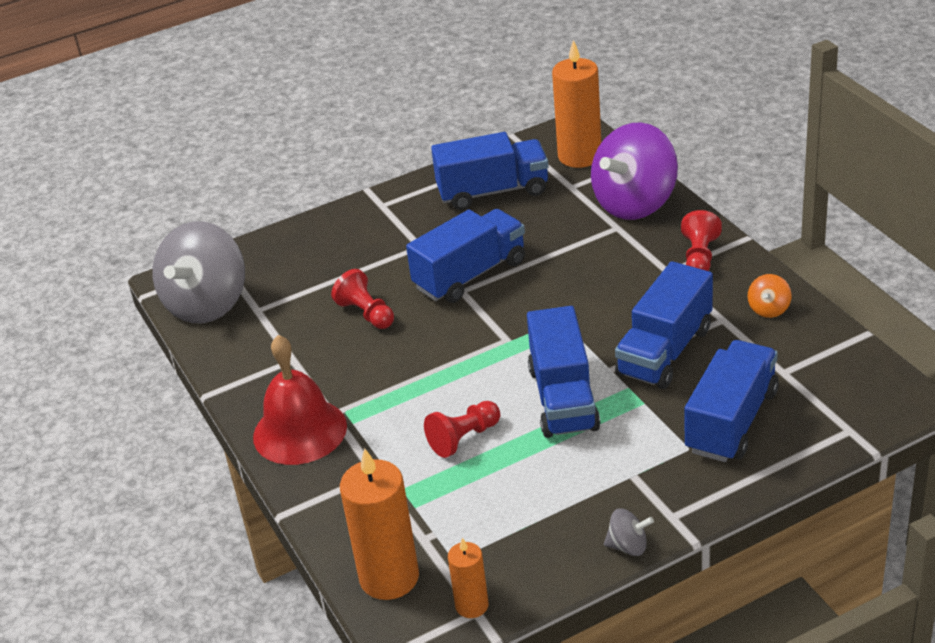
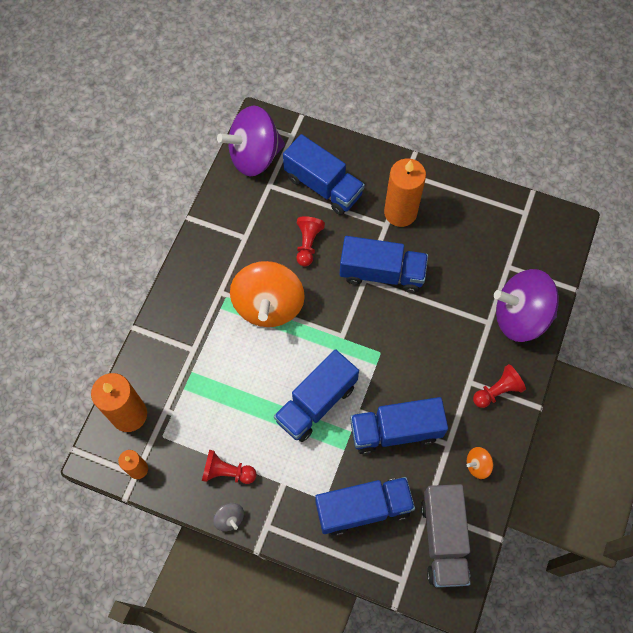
camera: 45 degrees right, 30 degrees up
grey spinning top [152,221,245,323] -> purple spinning top [217,106,285,176]
red bell [253,335,347,465] -> none
red pawn [424,401,500,458] -> red pawn moved to [202,450,257,484]
blue truck [431,132,549,210] -> blue truck moved to [283,134,365,215]
orange candle [552,40,601,168] -> orange candle moved to [384,159,426,227]
none -> orange spinning top [230,261,305,327]
none -> grey truck [421,484,471,587]

